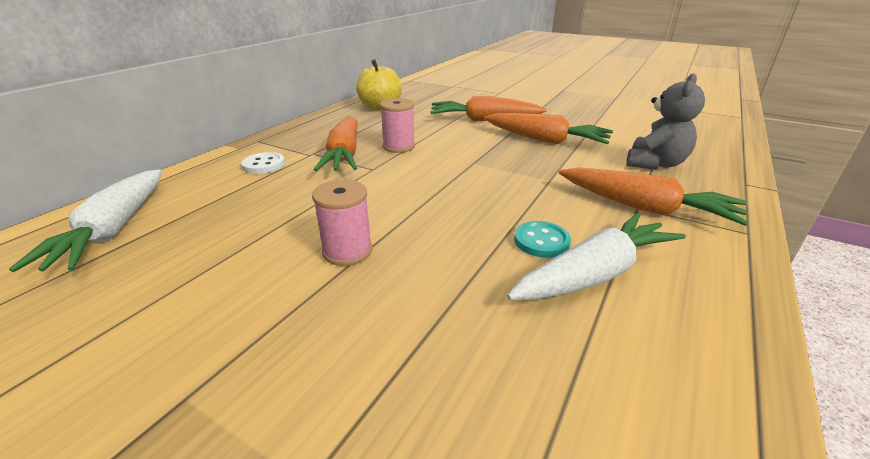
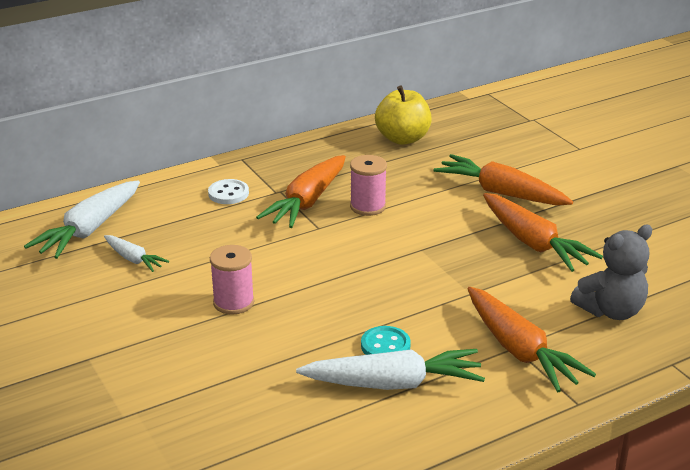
camera: 30 degrees right, 0 degrees up
none -> white carrot [104,235,169,272]

